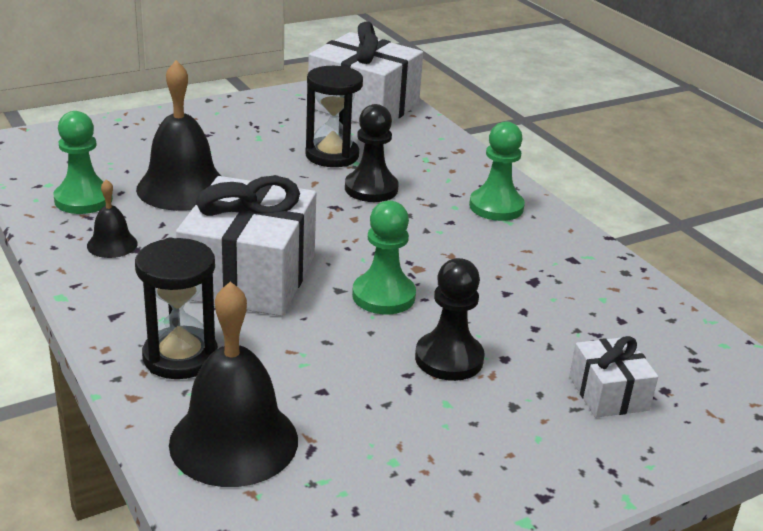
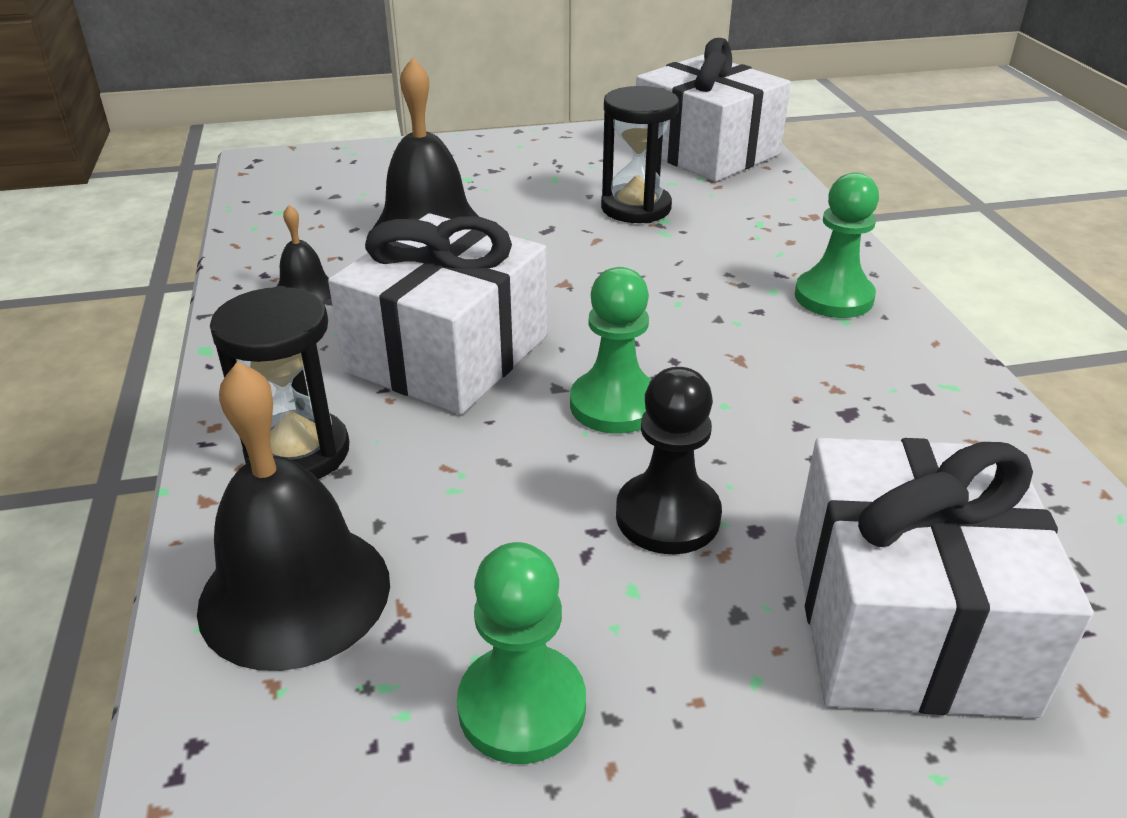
camera: 20 degrees right, 5 degrees up
green pawn [53,111,113,214] -> green pawn moved to [457,542,586,764]
black pawn [345,104,399,202] -> none
white gift [569,336,658,418] -> white gift [795,438,1094,718], size x2.01

